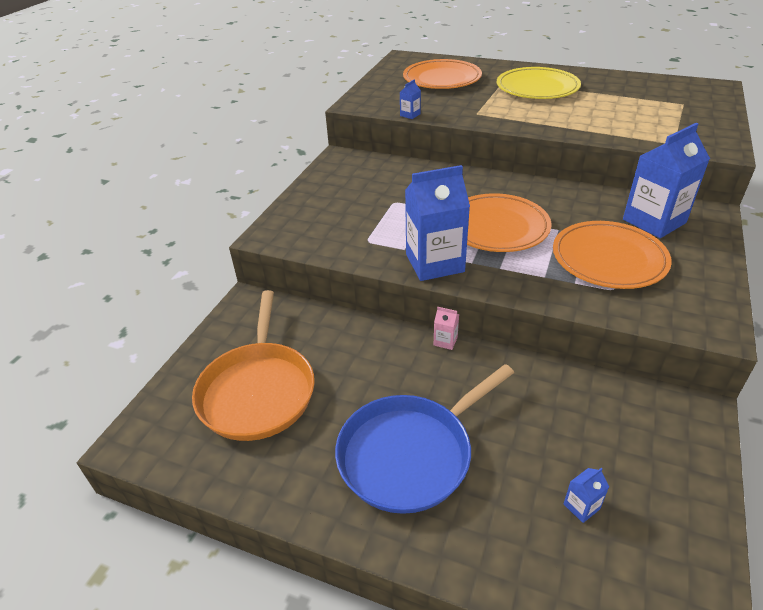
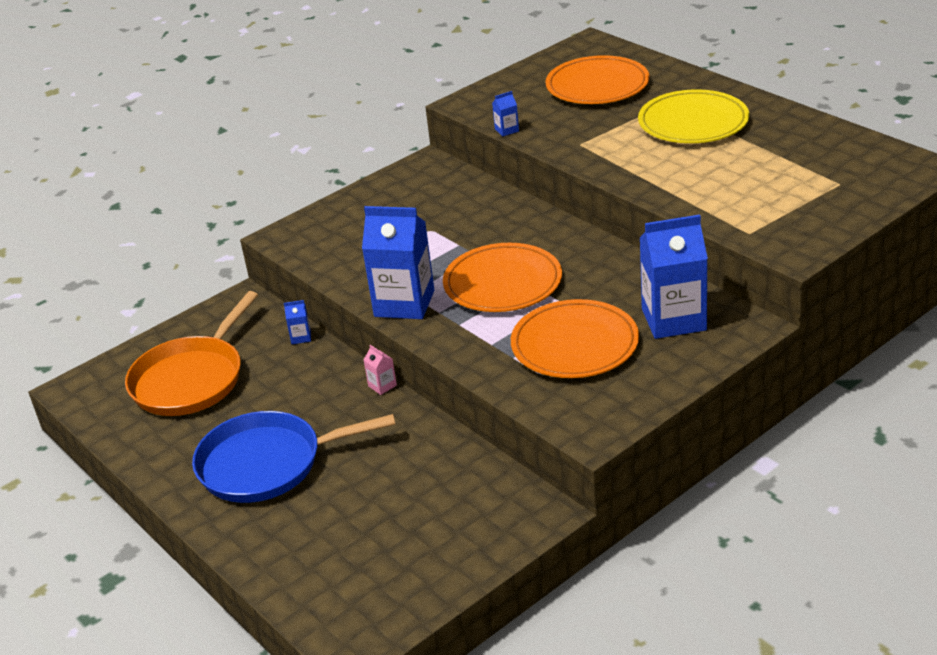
camera: 30 degrees right, 5 degrees down
blue carton [564,468,609,523] -> blue carton moved to [284,300,311,344]

